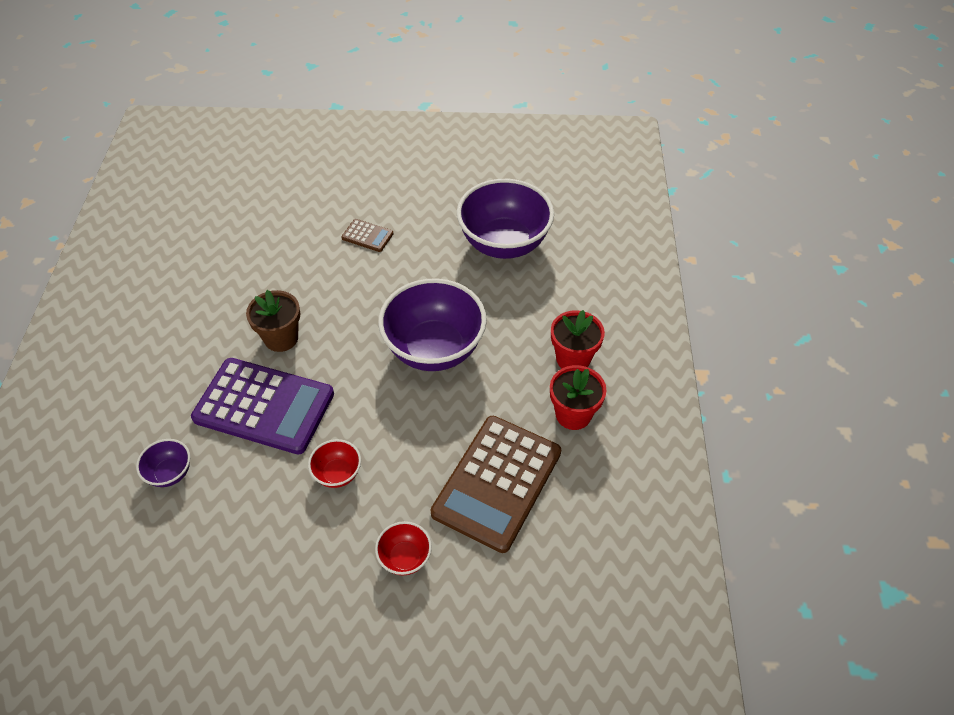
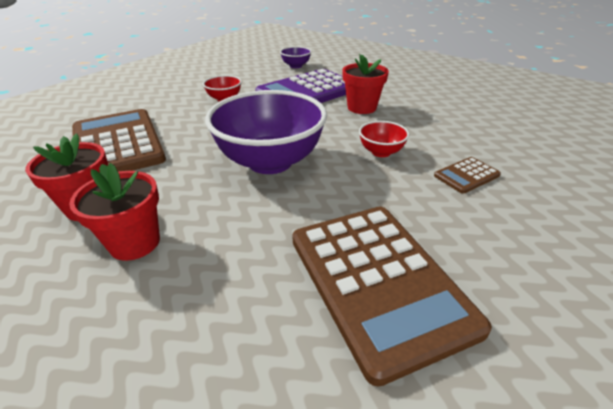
camera: 125 degrees right, 15 degrees down
brown flower pot [246,290,300,352] -> red flower pot [342,54,389,114]
red bowl [375,521,432,575] -> red bowl moved to [359,121,409,157]
purple bowl [457,179,554,259] -> brown calculator [292,207,492,387]

